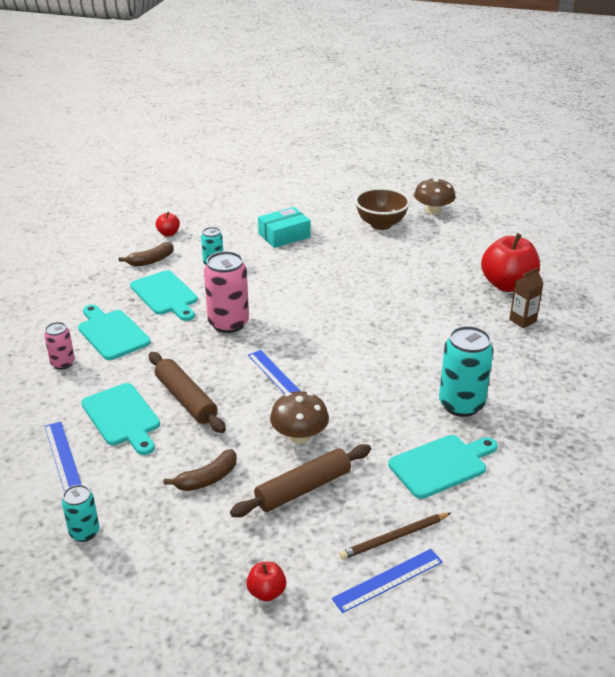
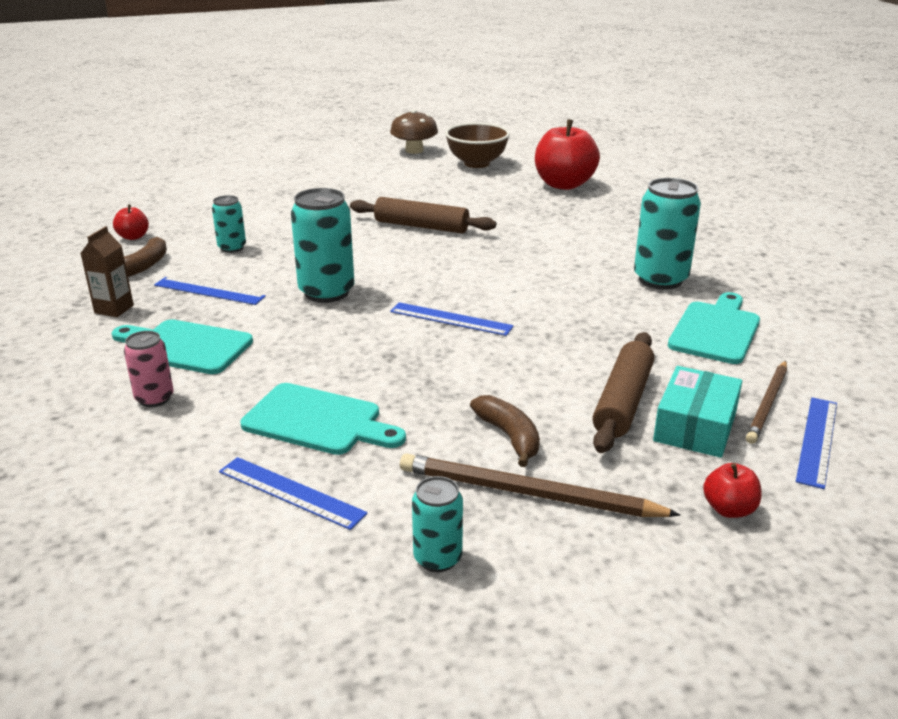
camera: 35 degrees left, 5 degrees down
turquoise cutting board [130,270,198,321] -> blue ruler [154,277,266,305]
brown rolling pin [149,352,226,433] -> brown rolling pin moved to [350,197,496,233]
brown banana [164,449,237,491] -> brown banana turned 45 degrees counterclockwise [470,395,540,467]
pink can [204,251,249,333] -> turquoise can [291,188,354,303]
turquoise box [258,207,311,248] -> turquoise box moved to [653,366,742,458]
brown mushroom [270,391,329,444] -> none
brown bowl [355,188,410,230] -> brown bowl moved to [445,123,510,168]
brown carton [509,267,544,328] -> brown carton moved to [80,226,134,317]
none -> brown pencil [400,453,681,517]

